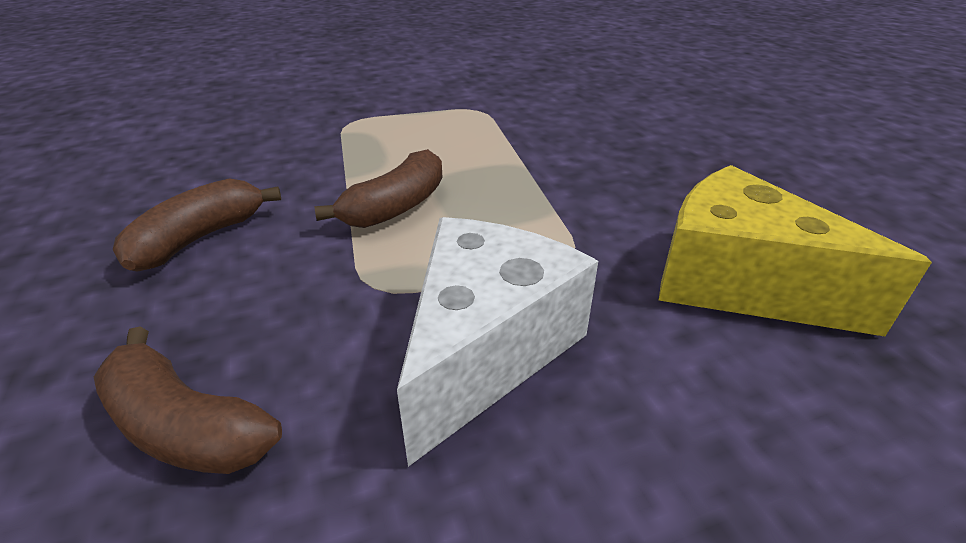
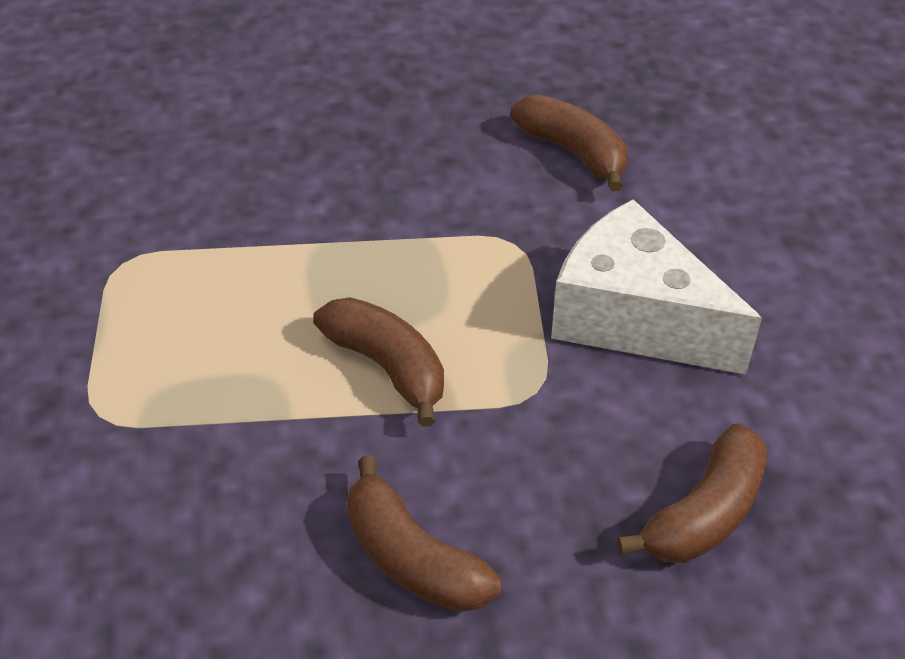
camera: 80 degrees left, 10 degrees up
yellow cheese [658,165,932,336] -> brown banana [510,94,627,191]

